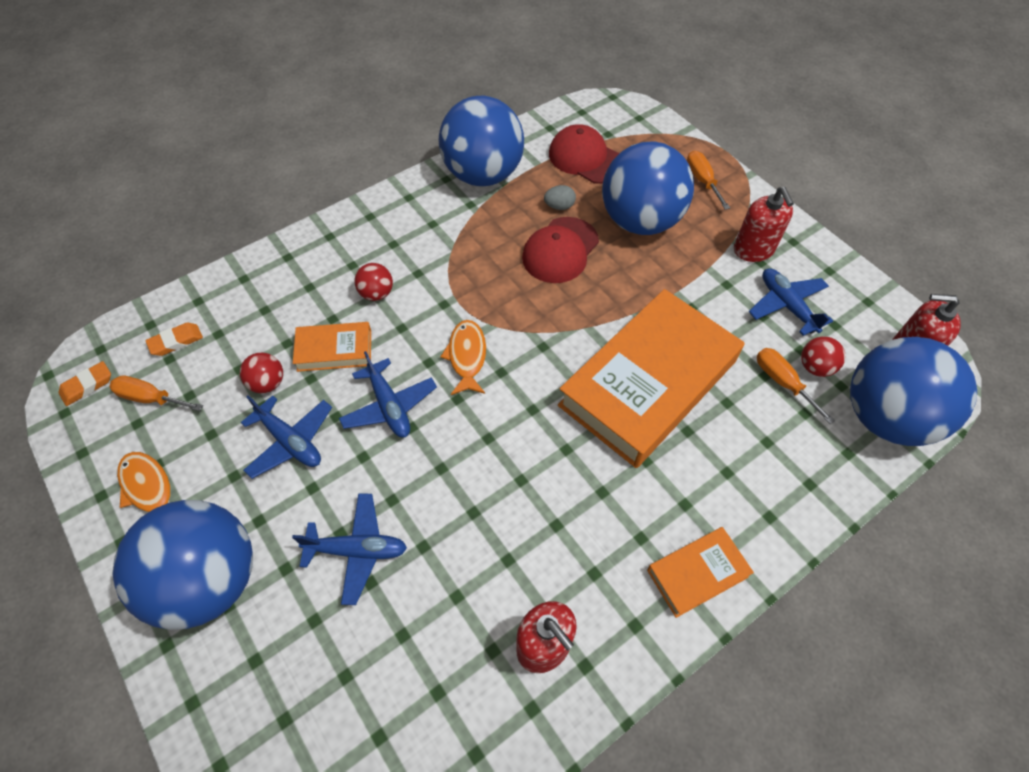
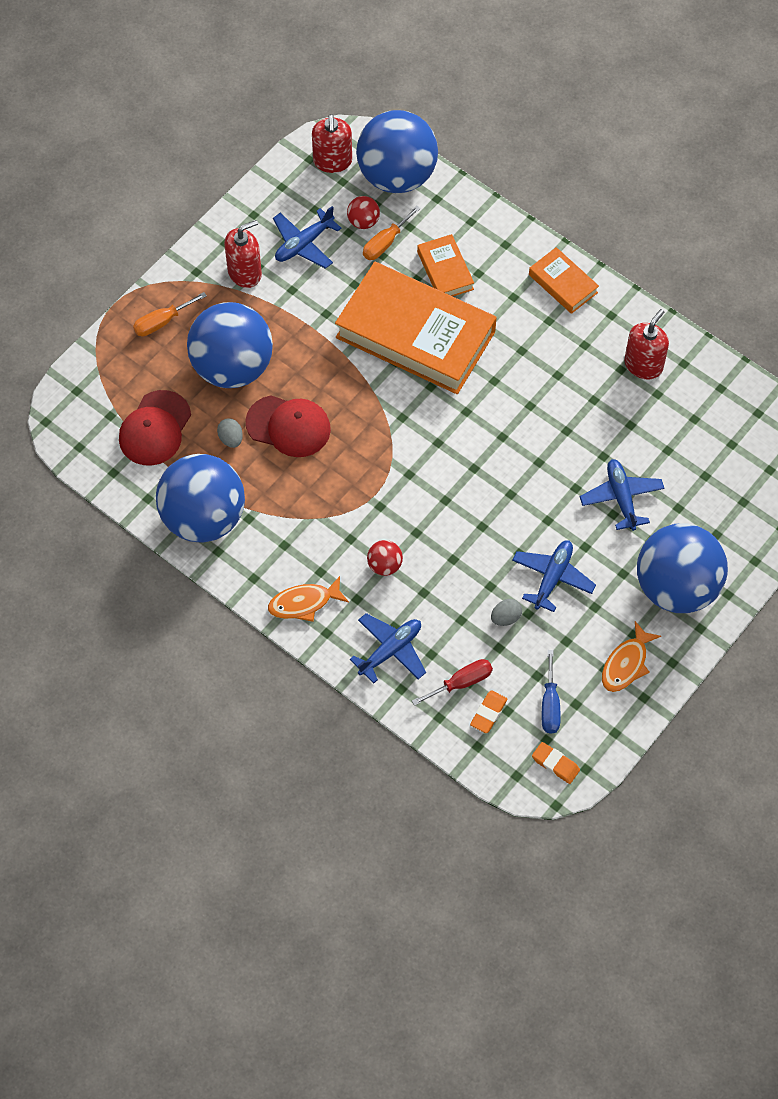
camera: 105 degrees left, 5 degrees up
orange screwdriver [110,375,203,411] -> blue screwdriver [542,650,561,734]
orange eraser [146,323,203,356] -> orange eraser turned 75 degrees clockwise [470,690,507,733]
red ball [240,353,283,393] -> grey egg [491,599,522,626]
orange book [293,322,371,372] -> orange book moved to [417,234,474,296]
blue plane [339,351,437,438] -> blue plane moved to [350,613,426,683]
orange fish [440,320,486,395] -> orange fish moved to [268,576,349,622]
none -> red screwdriver [412,659,493,706]

